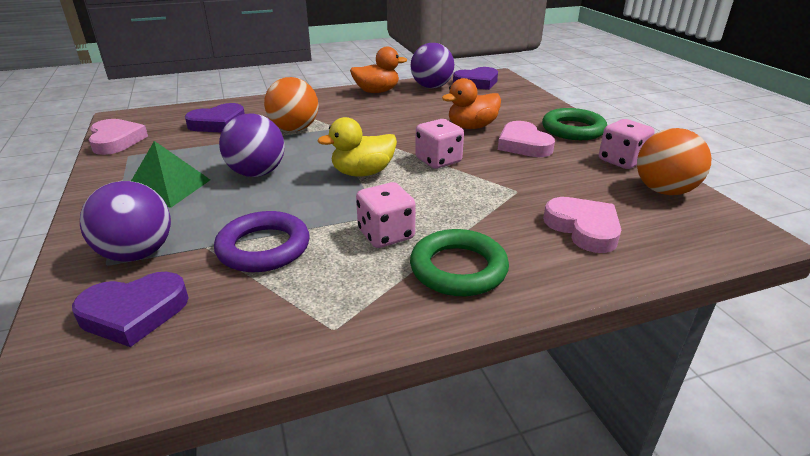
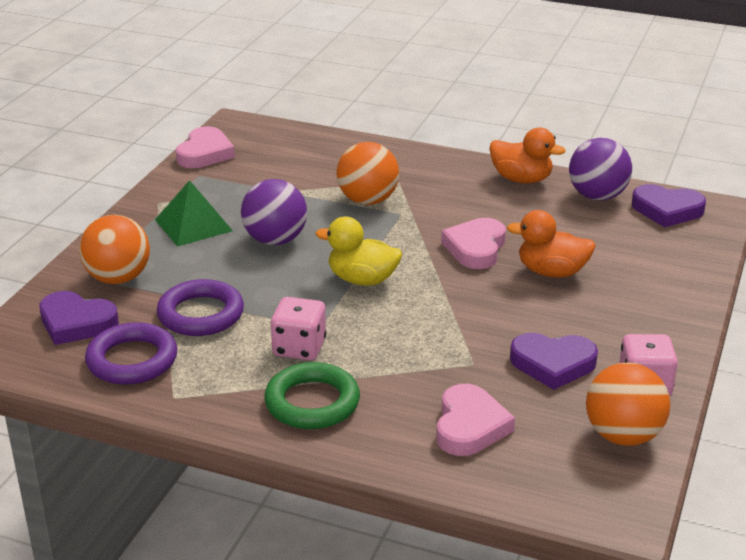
camera: 40 degrees right, 0 degrees up
purple ball [80,181,171,262] -> orange ball [79,215,150,284]
purple heart [185,103,245,133] -> purple heart moved to [510,333,598,390]
pink dice [415,119,464,169] -> none
pink heart [498,121,555,157] -> pink heart moved to [441,218,506,269]
green ring [542,108,607,140] -> none
none -> purple ring [85,322,177,385]

